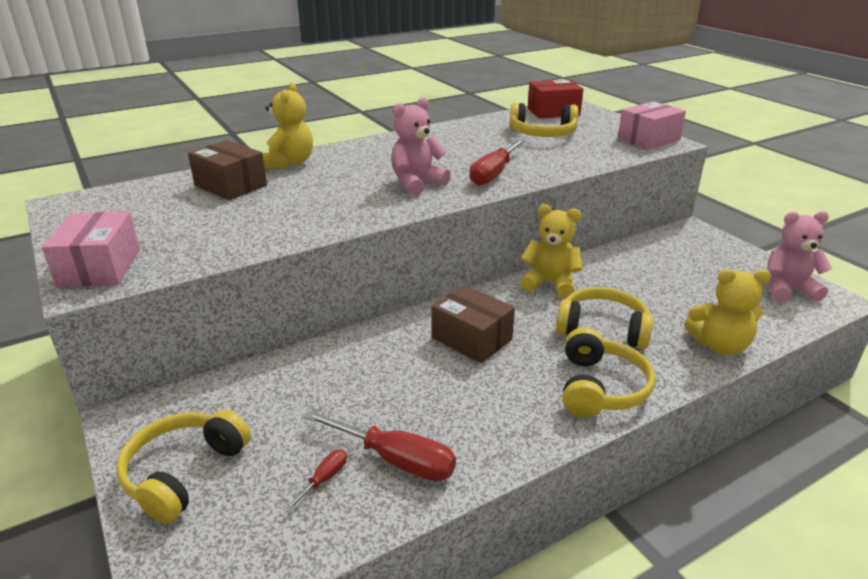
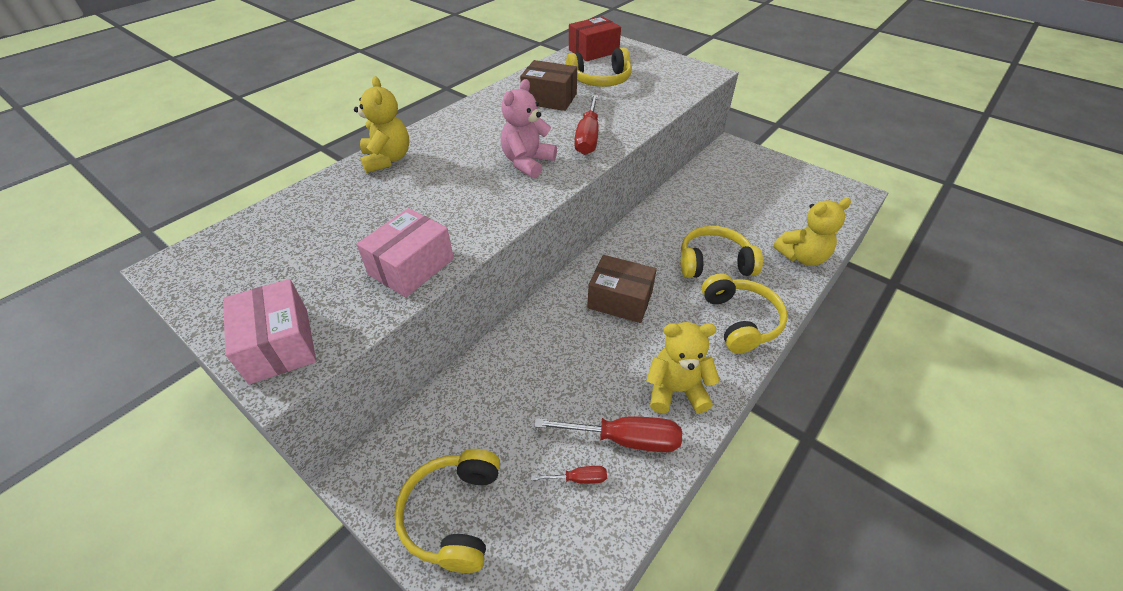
camera: 20 degrees left, 15 degrees up
brown box [188,140,267,200] -> brown box moved to [520,60,577,111]
red screwdriver [284,449,347,512] -> red screwdriver turned 75 degrees clockwise [531,466,607,484]
yellow teddy bear [520,204,583,298] -> yellow teddy bear moved to [646,322,720,413]
pink box [618,101,686,150] -> pink box moved to [356,208,454,297]
pink teddy bear [767,211,832,302] -> none

